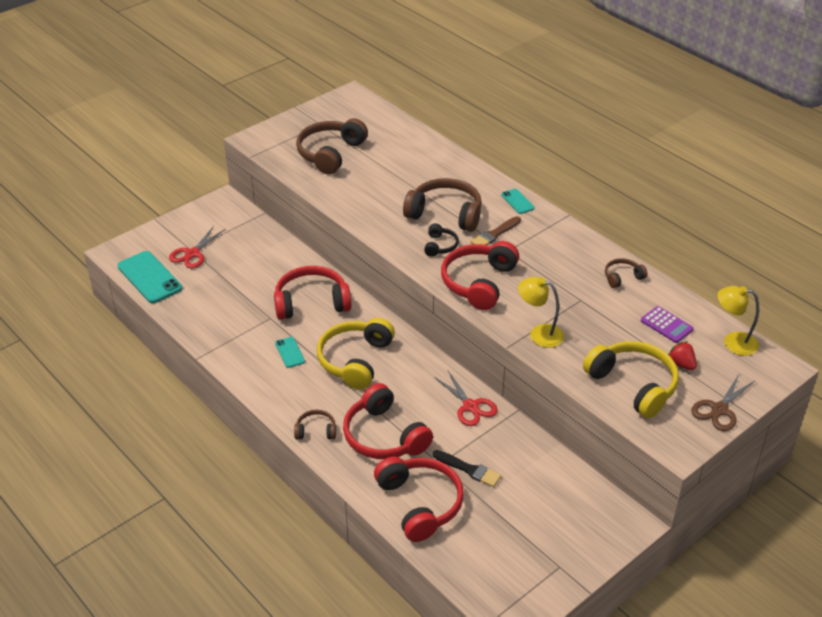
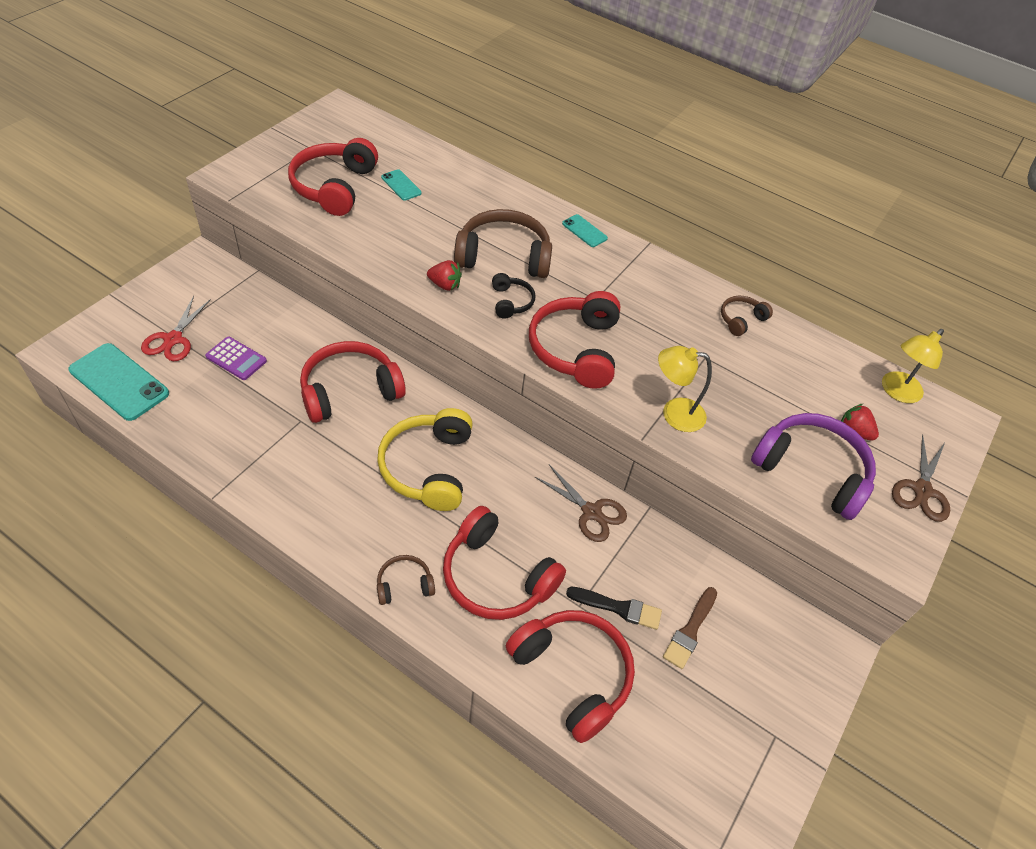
camera: 20 degrees left, 10 degrees up
turquoise phone [275,337,305,368] -> turquoise phone moved to [381,169,422,201]
brown headphones [296,118,368,174] -> red headphones [288,138,378,216]
red scissors [434,371,498,426] -> brown scissors [535,465,627,542]
brown brush [470,216,521,245] -> brown brush moved to [663,587,717,669]
yellow headphones [583,341,679,418] -> purple headphones [751,413,876,520]
purple calculator [641,306,694,343] -> purple calculator moved to [205,337,267,380]
yellow lamp [718,286,759,356] -> yellow lamp turned 45 degrees counterclockwise [882,329,944,403]
none -> red strawberry [427,260,462,291]

